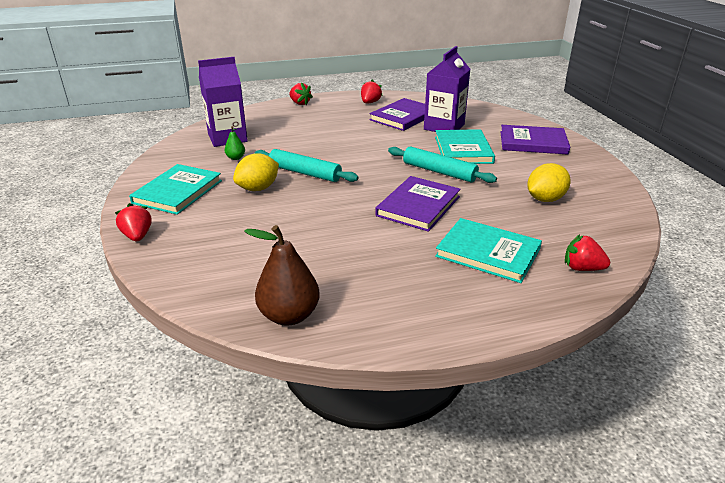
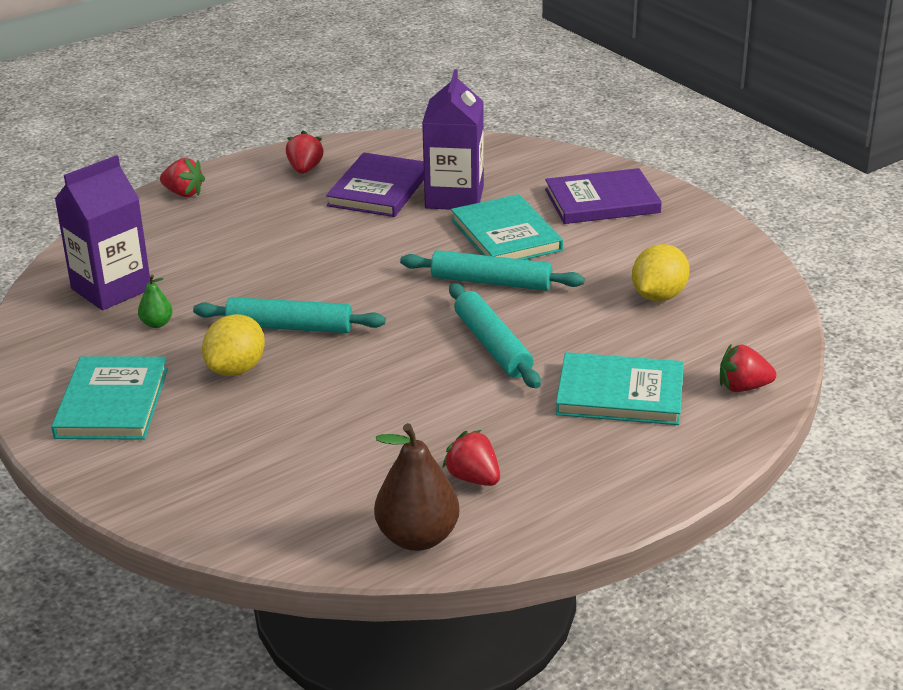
camera: 20 degrees left, 0 degrees up
red strawberry [115,203,151,241] -> red strawberry moved to [442,430,500,486]
purple book [375,176,461,232] -> turquoise rolling pin [449,283,541,388]

